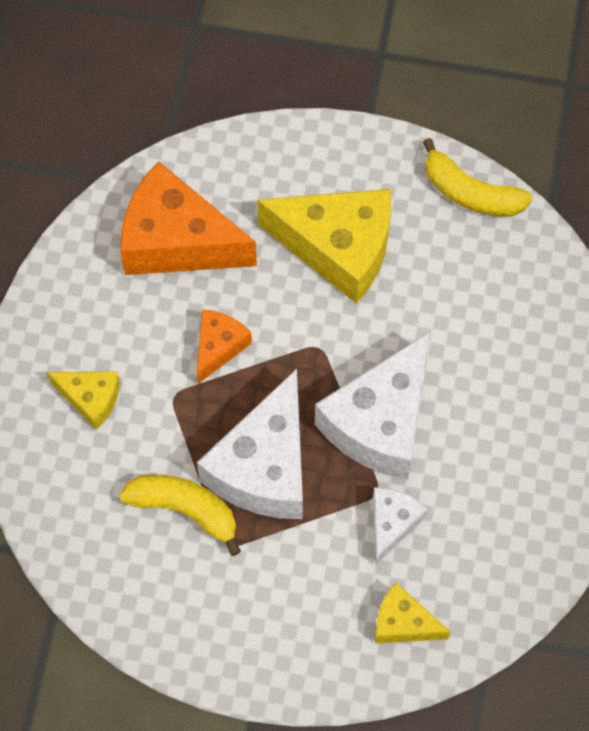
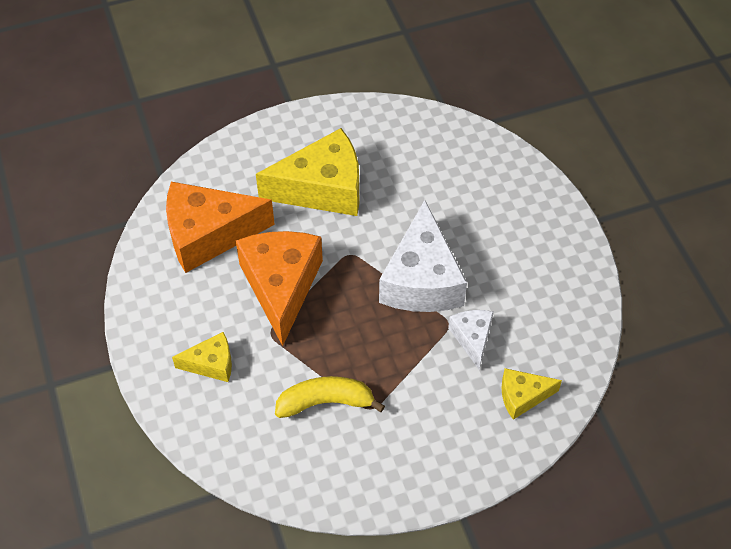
camera: 30 degrees left, 10 degrees down
orange cheese [197,309,252,384] -> orange cheese [236,231,323,346], size x1.96
white cheese [197,369,303,519] -> none
yellow banana [423,138,533,217] -> none

